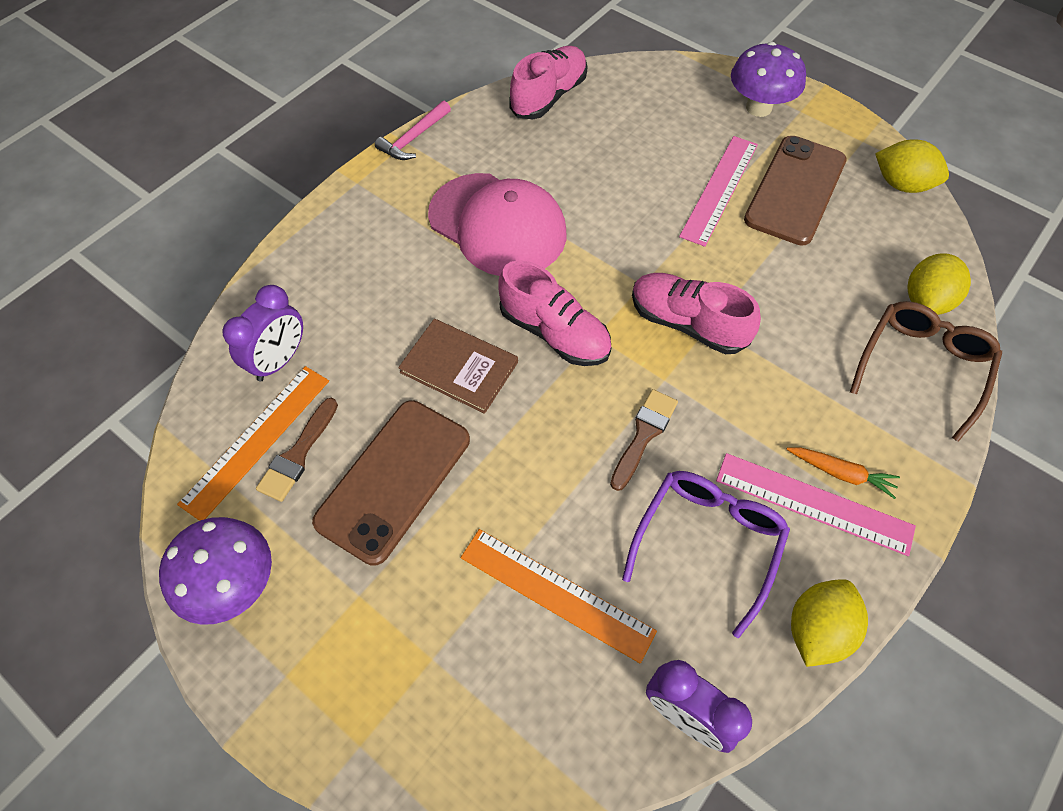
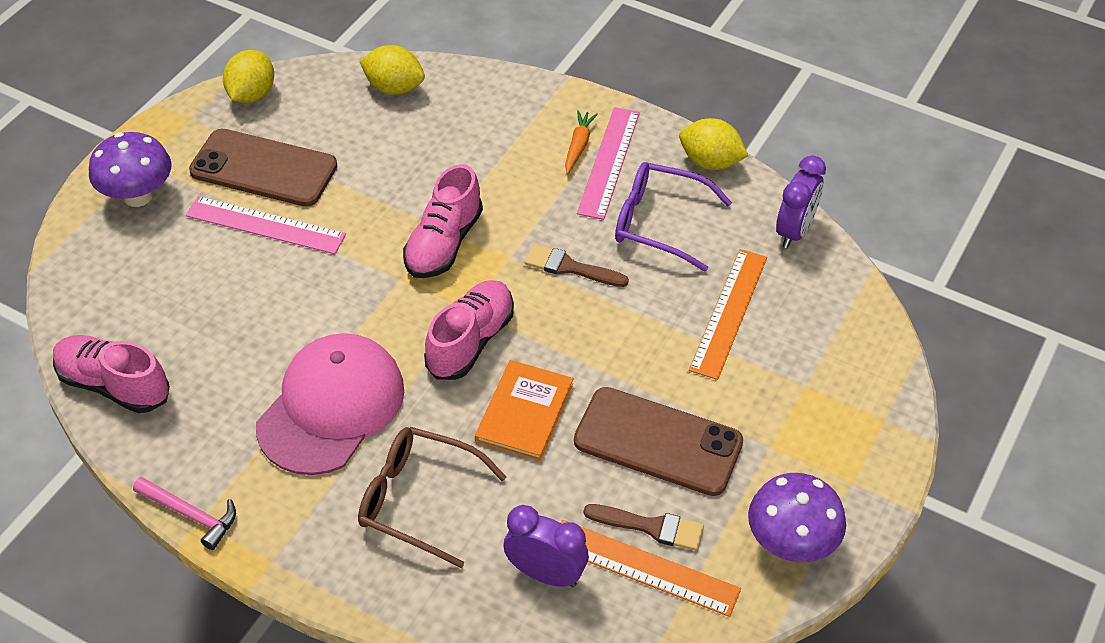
camera: 100 degrees left, 10 degrees down
brown book [398,319,518,414] -> orange book [475,360,573,461]
brown glasses [850,301,1002,442] -> brown glasses moved to [358,427,506,568]

